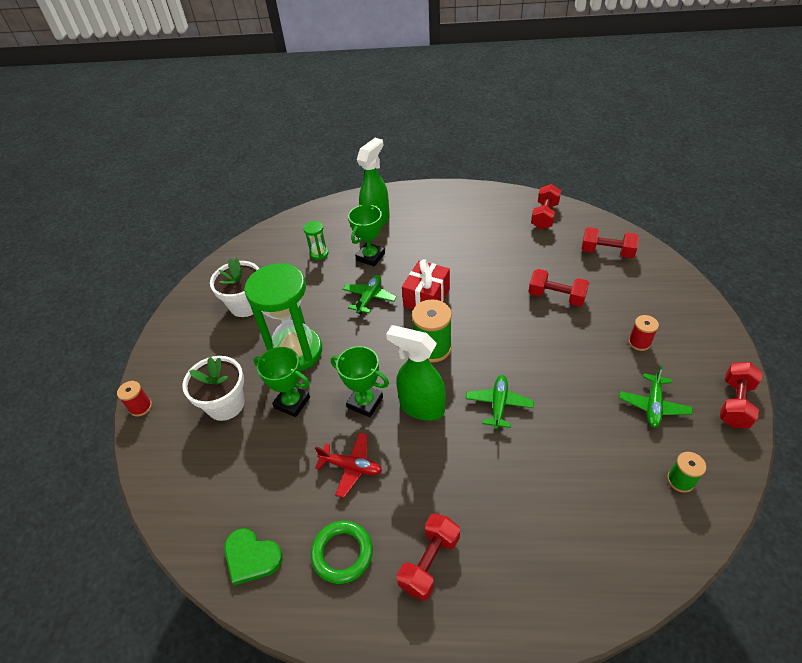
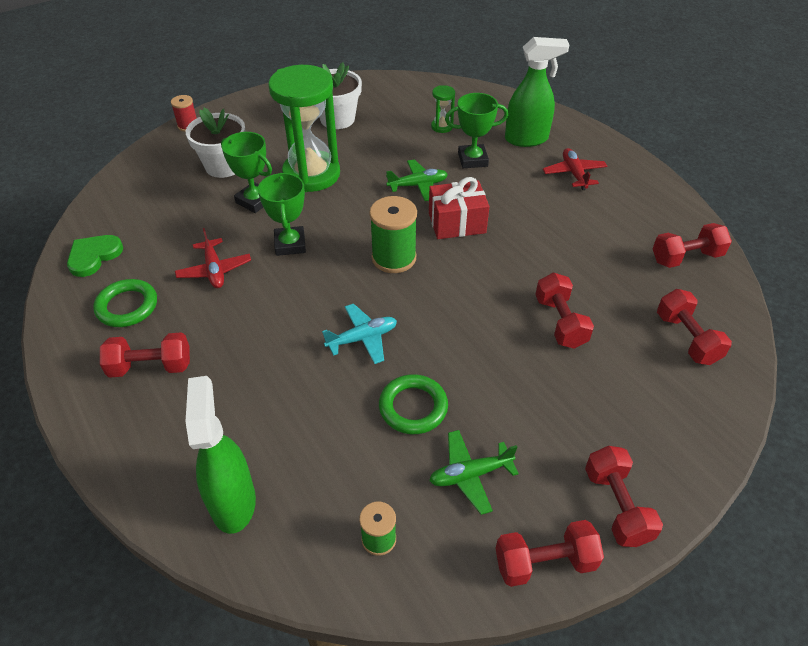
camera: 50 degrees right, 0 degrees up
green heart [224,528,283,585] -> green heart turned 45 degrees clockwise [67,235,123,277]
green trophy [254,347,310,417] -> green trophy turned 45 degrees counterclockwise [221,132,272,213]
green spray bottle [386,325,446,421] -> green spray bottle moved to [185,376,256,534]
green plane [466,375,534,429] -> turquoise plane [322,304,397,364]
red spool [628,315,659,351] -> none
none -> green ring [379,374,448,434]
none -> red plane [543,148,608,190]
none -> red dumbbell [585,446,663,547]

